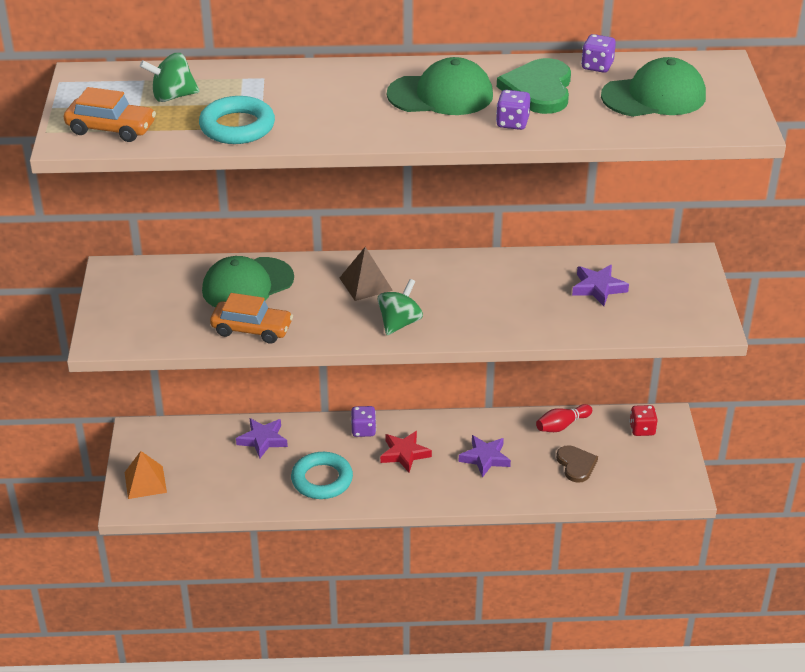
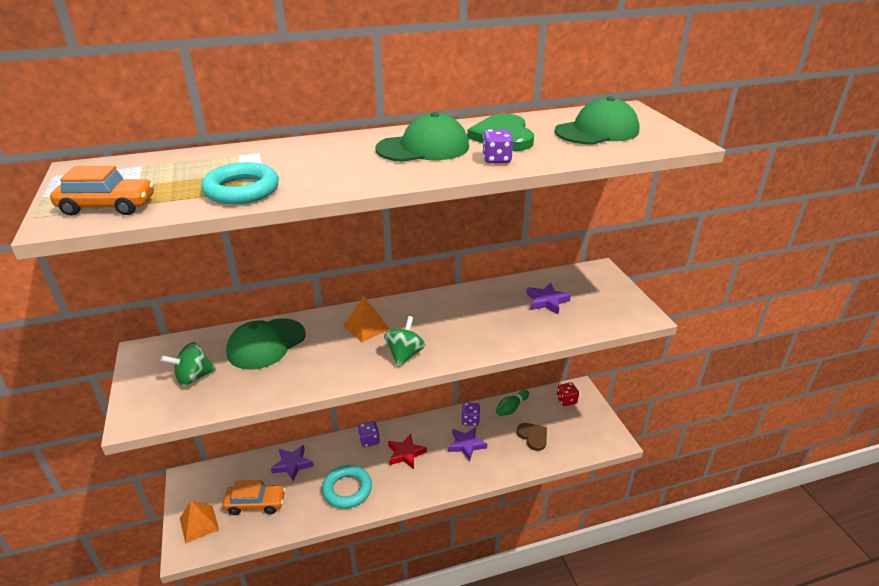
camera: 15 degrees left, 5 degrees down
green spinning top [140,53,199,102] -> green spinning top moved to [161,342,216,386]
orange car [210,293,293,344] -> orange car moved to [223,480,286,515]
brown pyramid [340,247,393,301] -> orange pyramid [343,296,390,342]
red bowling pin [536,404,592,432] -> green bowling pin [496,390,529,416]
purple dice [581,34,616,73] -> purple dice moved to [461,402,480,426]

